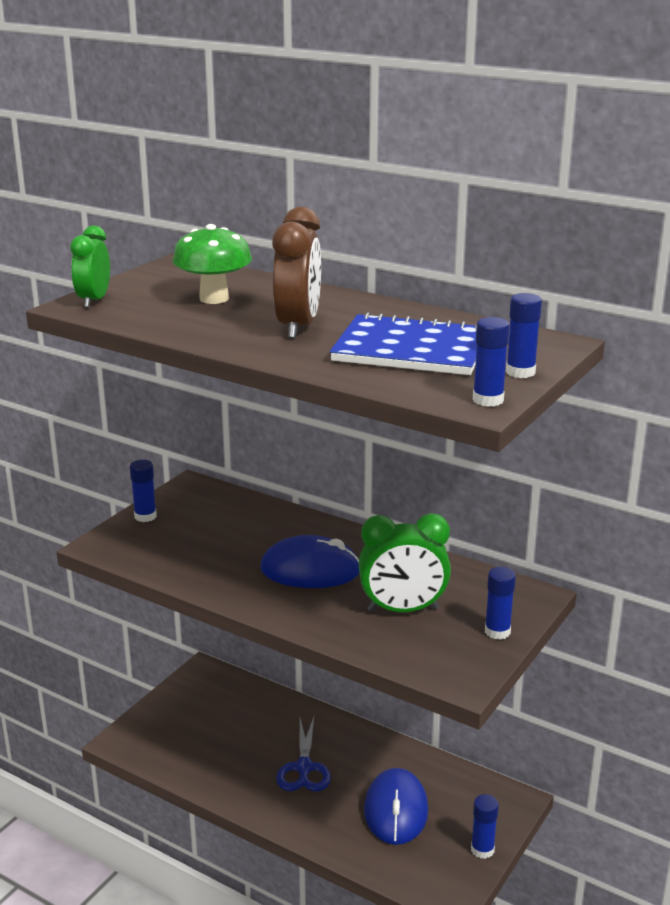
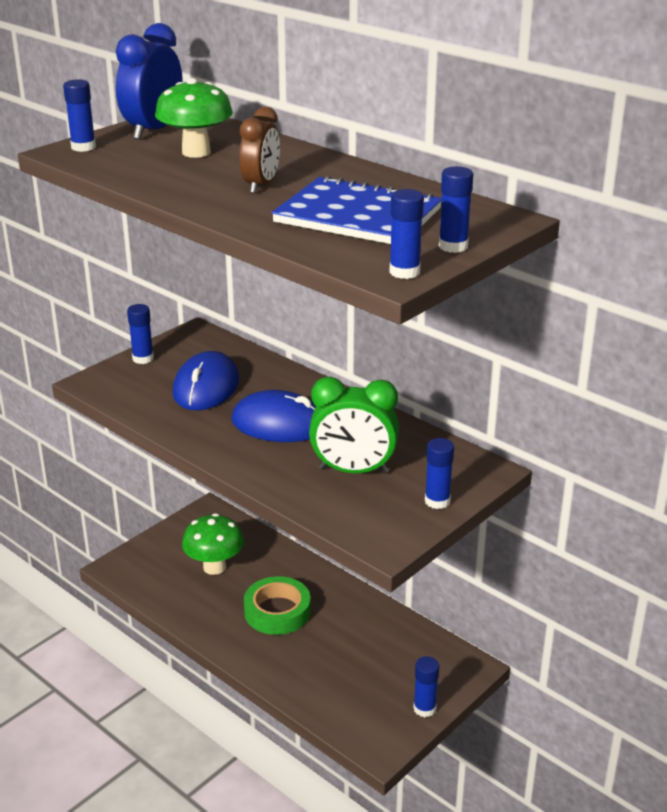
camera: 10 degrees right, 5 degrees up
green clock [70,225,110,308] -> blue glue stick [63,79,96,152]
brown clock [272,207,321,339] -> brown clock [239,107,280,193], size x0.67
blue scissors [276,717,331,791] -> green tape [244,576,311,635]
blue mouse [364,768,428,845] -> blue mouse moved to [172,351,239,410]
none -> blue clock [116,23,182,140]
none -> green mushroom [182,513,244,575]

